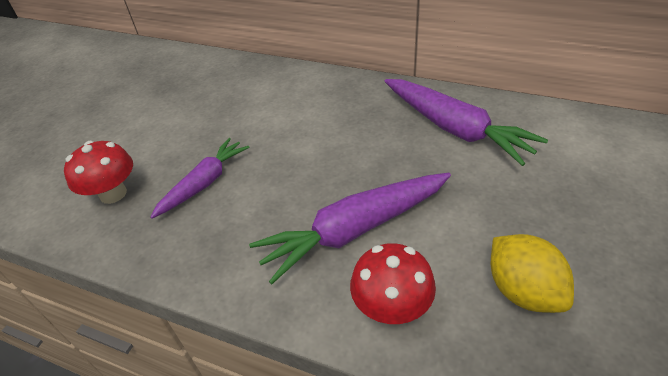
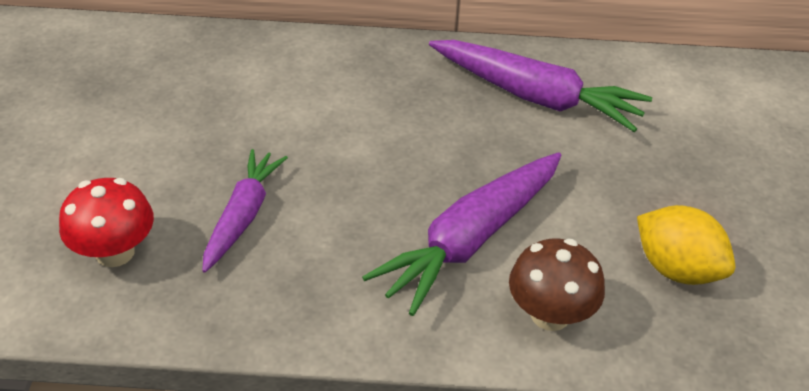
camera: 25 degrees left, 0 degrees up
red mushroom [350,243,436,324] -> brown mushroom [509,238,605,331]

